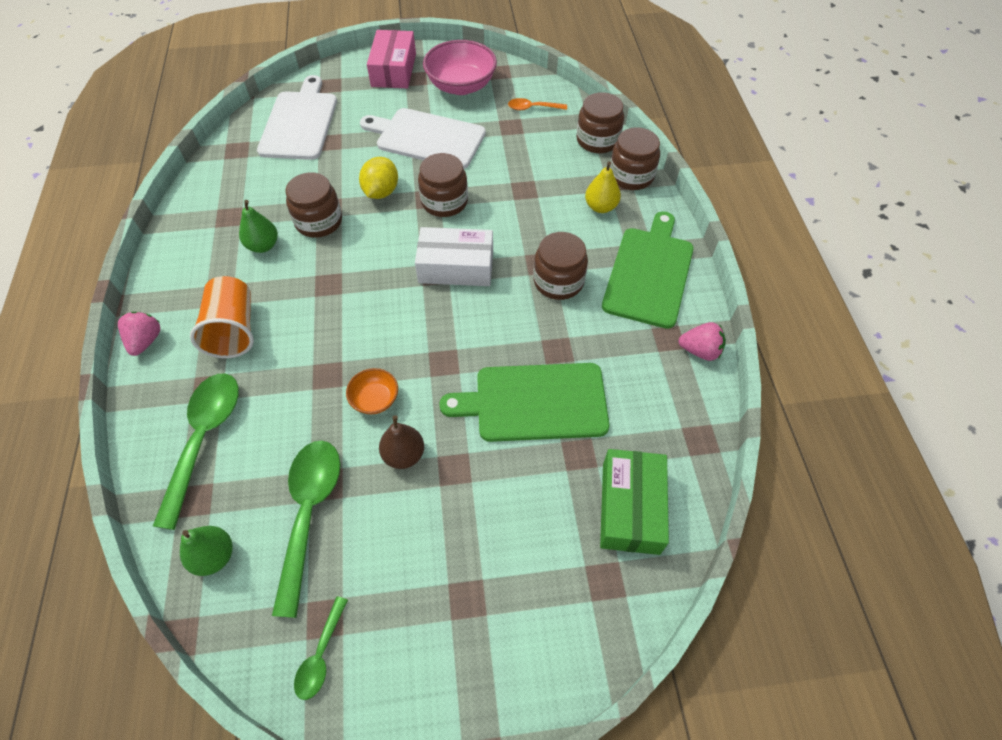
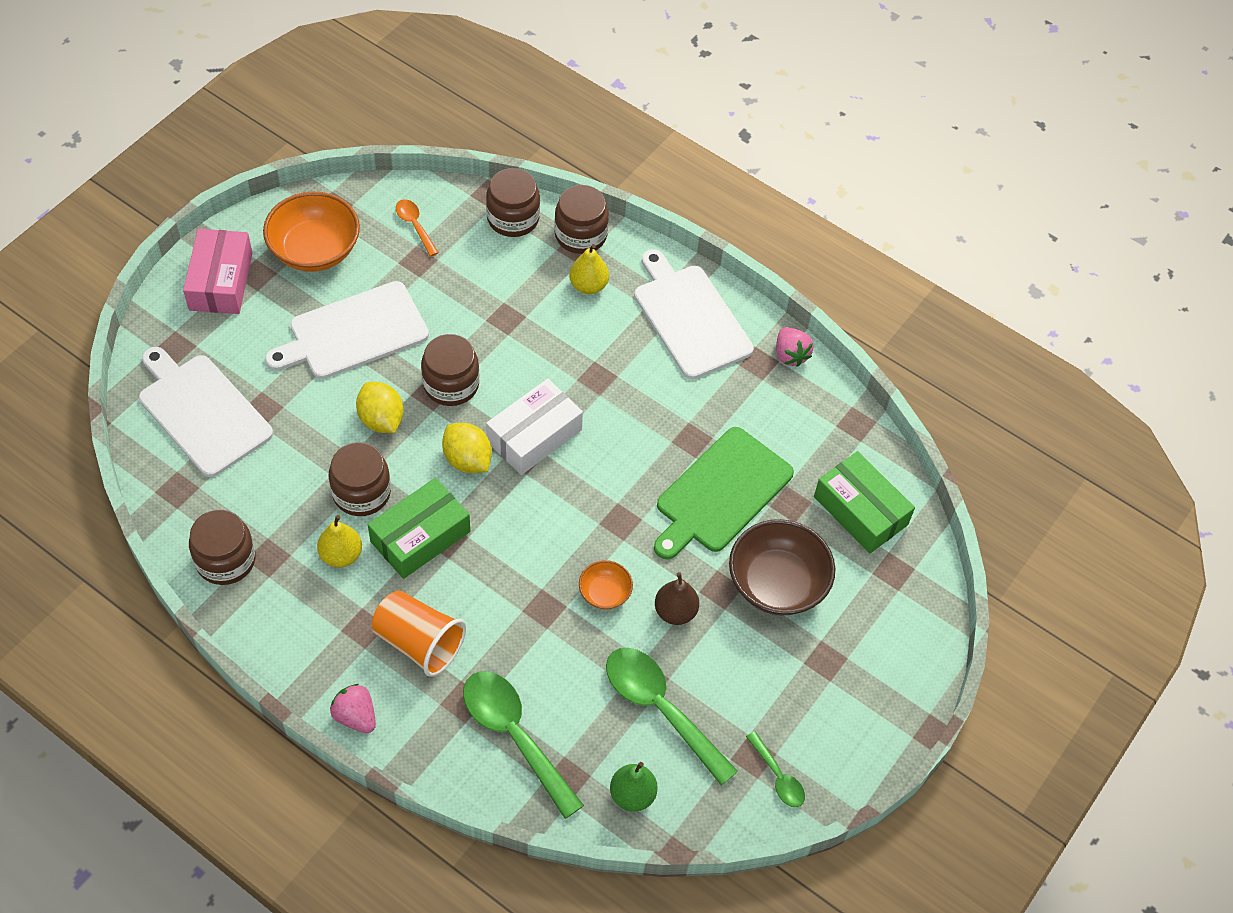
camera: 50 degrees left, 0 degrees up
green pear [239,200,278,253] -> yellow pear [317,515,362,568]
pink box [367,30,416,88] -> pink box turned 45 degrees clockwise [183,229,252,314]
pink bowl [423,40,497,95] -> orange bowl [263,191,360,272]
orange spoon [508,98,567,110] -> orange spoon turned 105 degrees clockwise [396,199,439,256]
brown jar [533,232,588,300] -> brown jar moved to [189,510,256,585]
green cutting board [602,211,694,329] -> white cutting board [634,249,754,379]
pink strawberry [678,322,726,361] -> pink strawberry turned 105 degrees clockwise [776,327,814,367]
none -> green box [368,478,470,579]
none -> yellow lemon [442,423,492,473]
none -> brown bowl [729,519,835,616]

